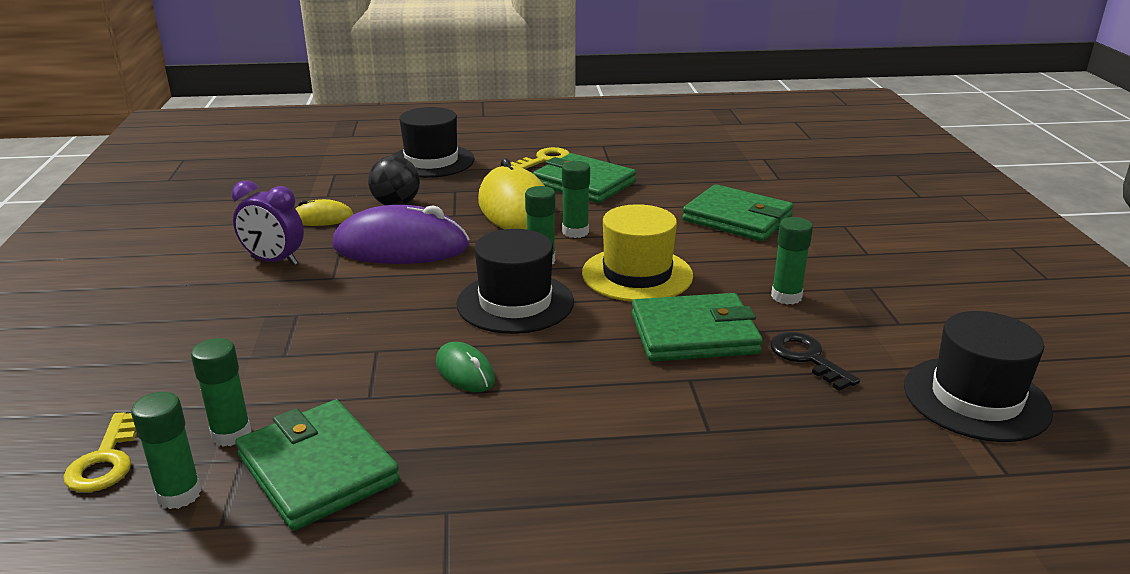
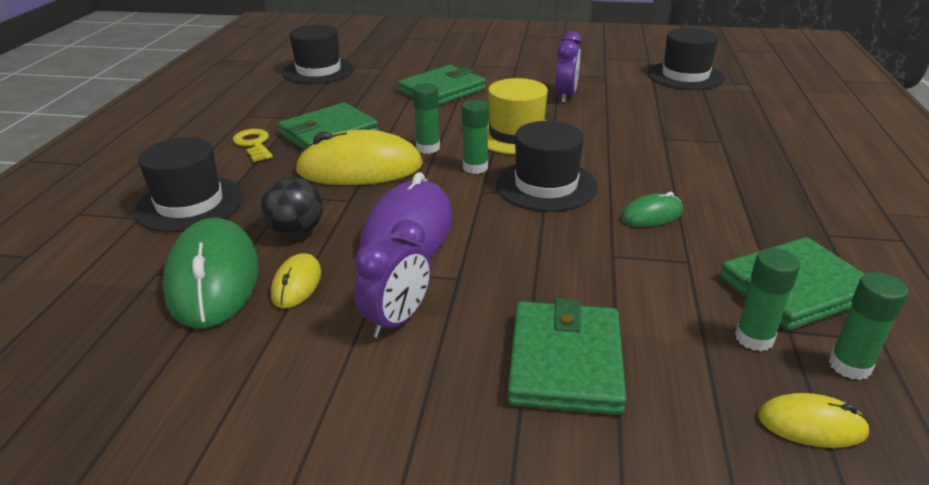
camera: 75 degrees left, 5 degrees up
yellow key [63,412,136,492] -> yellow mouse [758,393,870,448]
green wallet [631,293,763,362] -> green wallet moved to [507,298,626,415]
black key [770,332,860,391] -> none
green glue stick [771,217,813,305] -> purple clock [555,31,582,103]
none -> green mouse [162,218,259,328]
none -> black hat [282,25,355,84]

